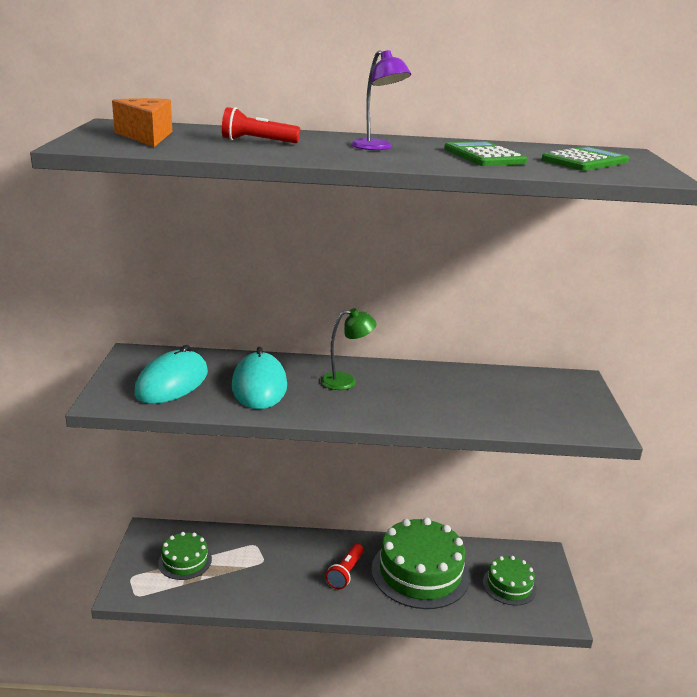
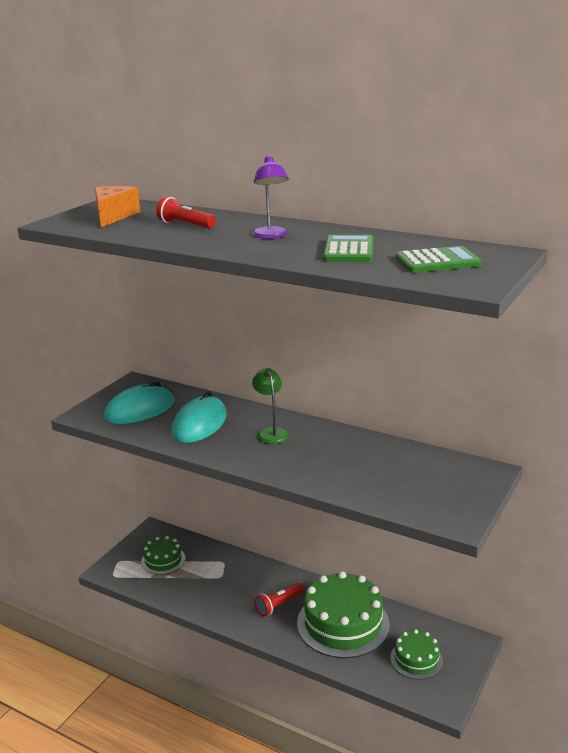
camera: 30 degrees right, 0 degrees up
green lamp [321,308,377,390] -> green lamp turned 120 degrees counterclockwise [252,368,289,444]

